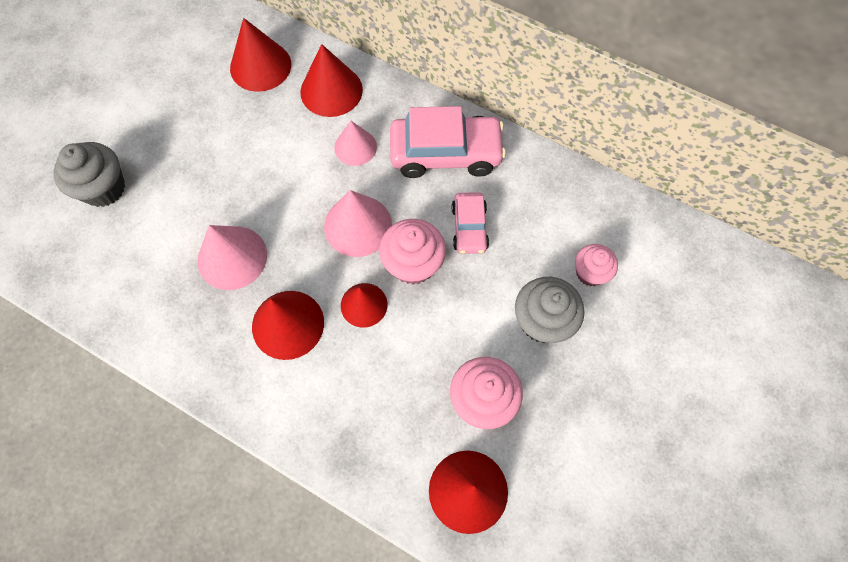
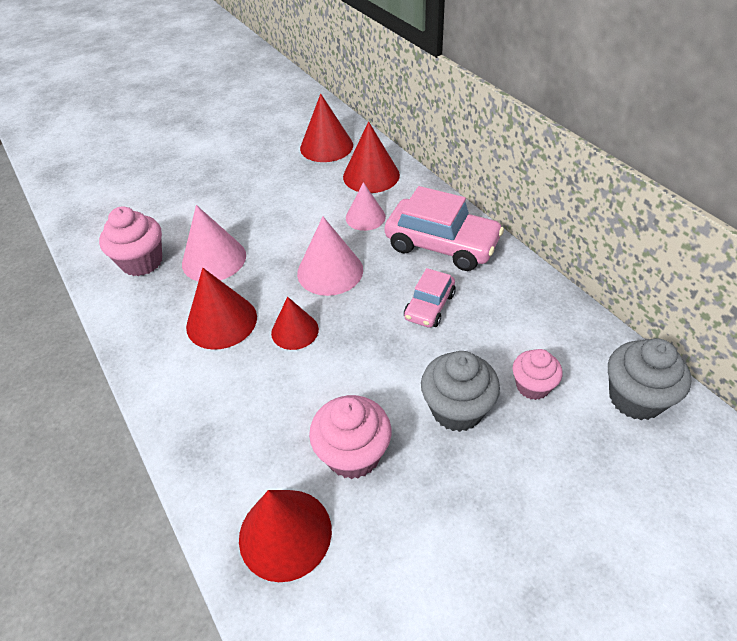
camera: 30 degrees right, 20 degrees down
grey cupcake [53,142,125,207] -> grey cupcake moved to [608,338,691,420]
pink cupcake [379,219,446,285] -> pink cupcake moved to [99,206,162,276]

